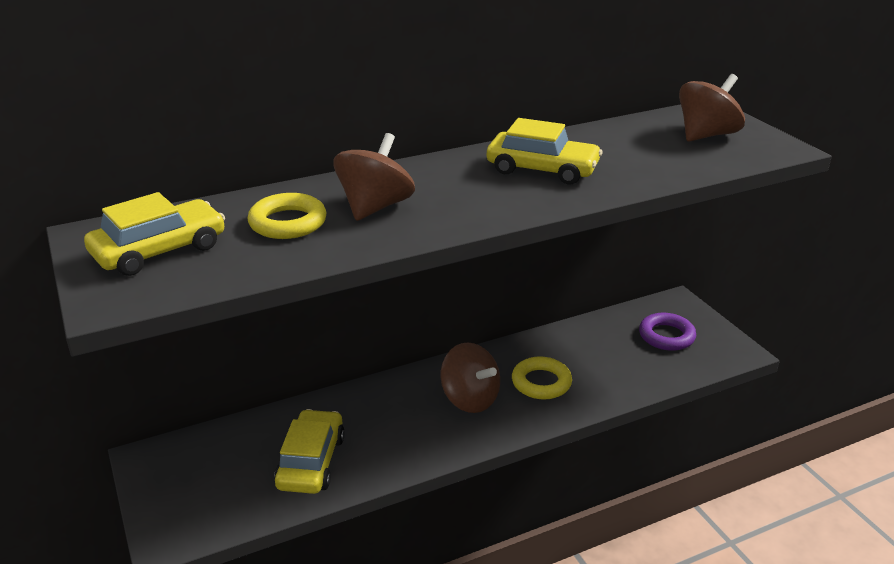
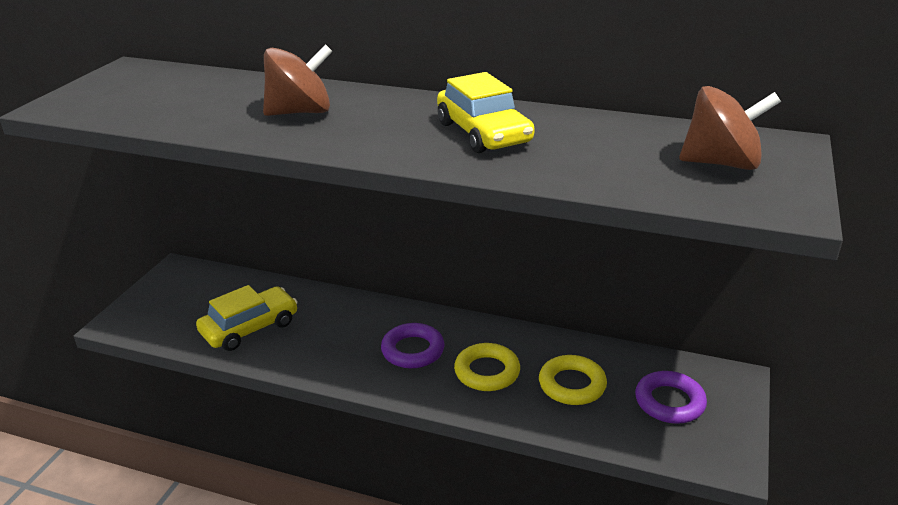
camera: 45 degrees right, 0 degrees up
yellow car [84,192,225,276] -> none
yellow ring [248,193,326,239] -> yellow ring moved to [539,355,607,405]
brown spinning top [441,342,500,413] -> purple ring [381,323,444,368]

